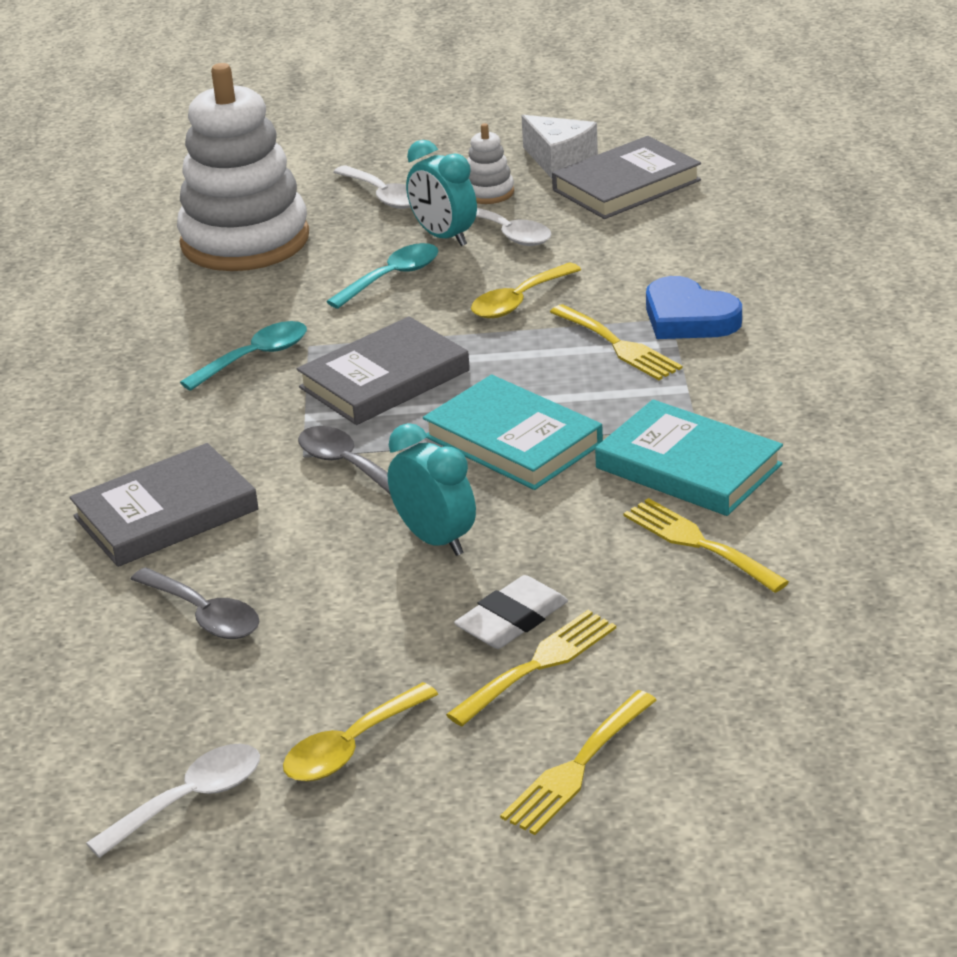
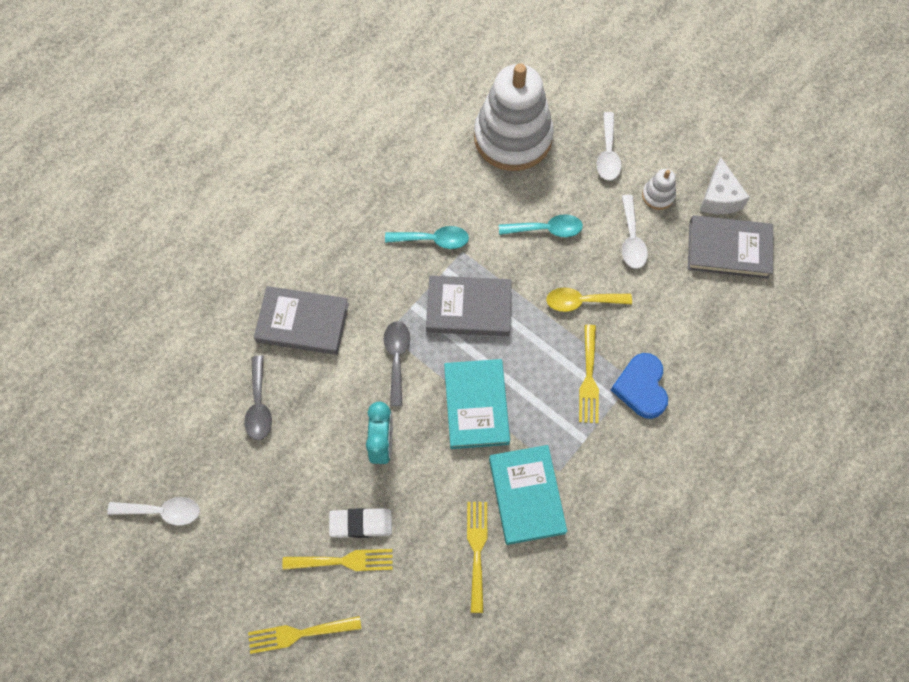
camera: 40 degrees right, 35 degrees up
yellow spoon [283,682,438,781] -> none
turquoise clock [406,140,477,246] -> none

